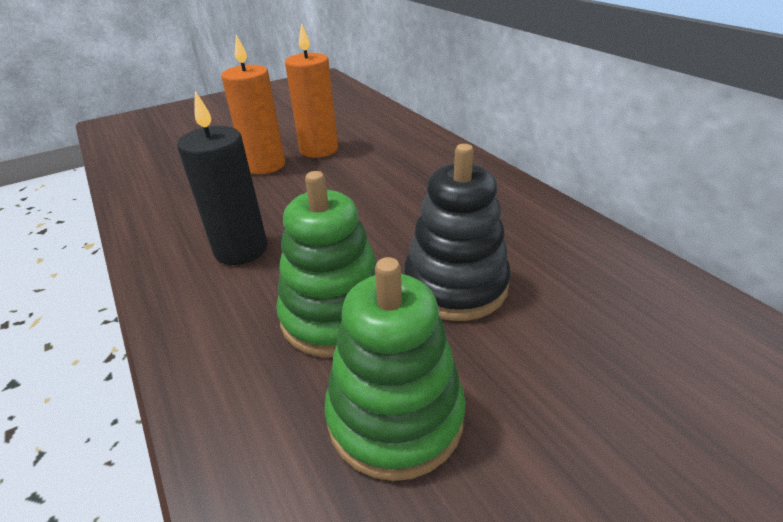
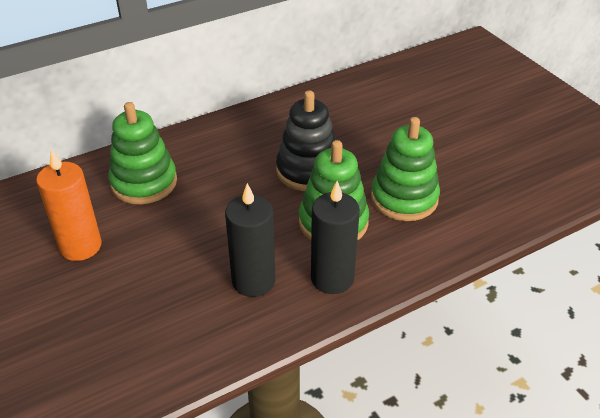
camera: 90 degrees left, 5 degrees up
orange candle [221,35,285,174] -> none
none -> green stacking toy [109,102,177,204]
none -> black candle [311,181,360,294]

